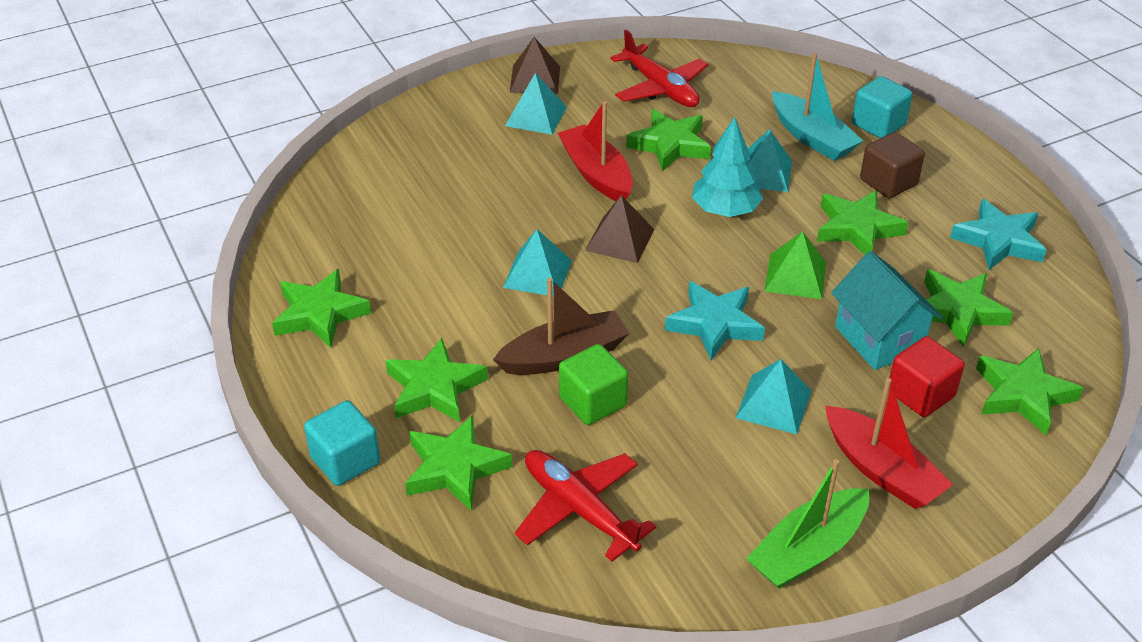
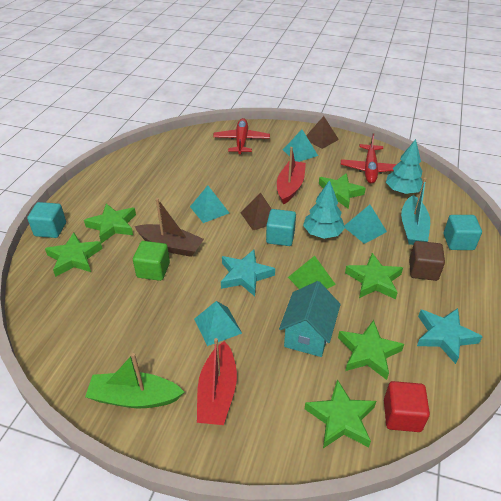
camera: 45 degrees right, 0 degrees up
green star [272,269,371,348] -> none
red plane [515,450,656,561] -> red plane moved to [213,118,270,154]
red cube [889,336,965,417] -> red cube moved to [384,381,430,432]
none -> turquoise cube [266,209,296,246]
none -> turquoise tree [386,139,423,194]

